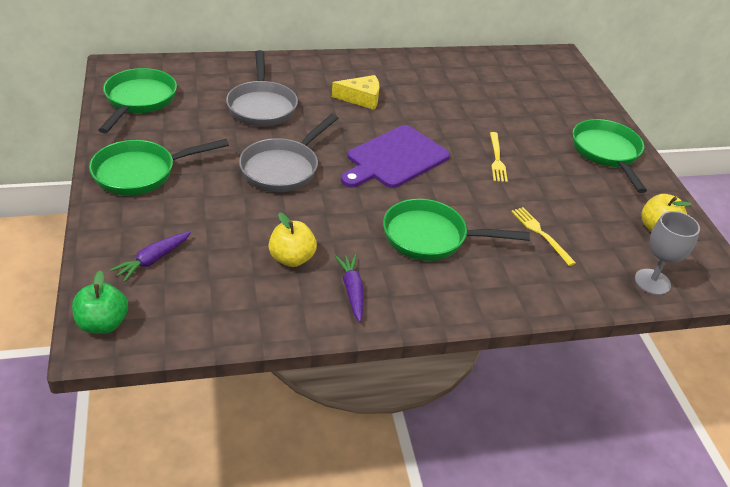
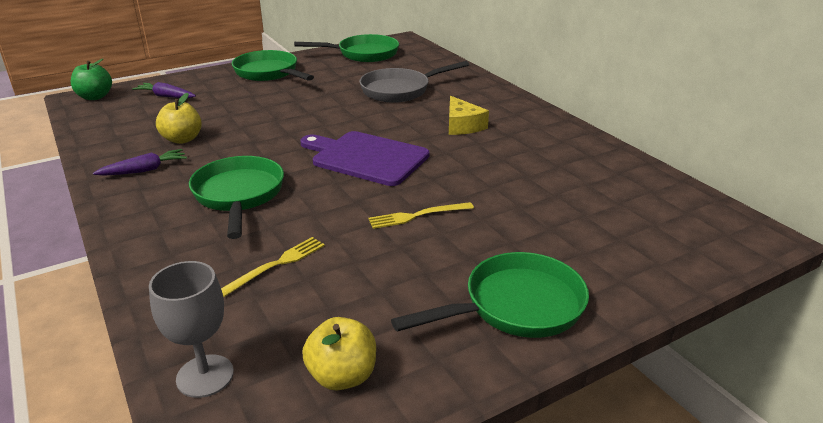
camera: 75 degrees right, 10 degrees down
grey pan [239,114,338,192] -> none

